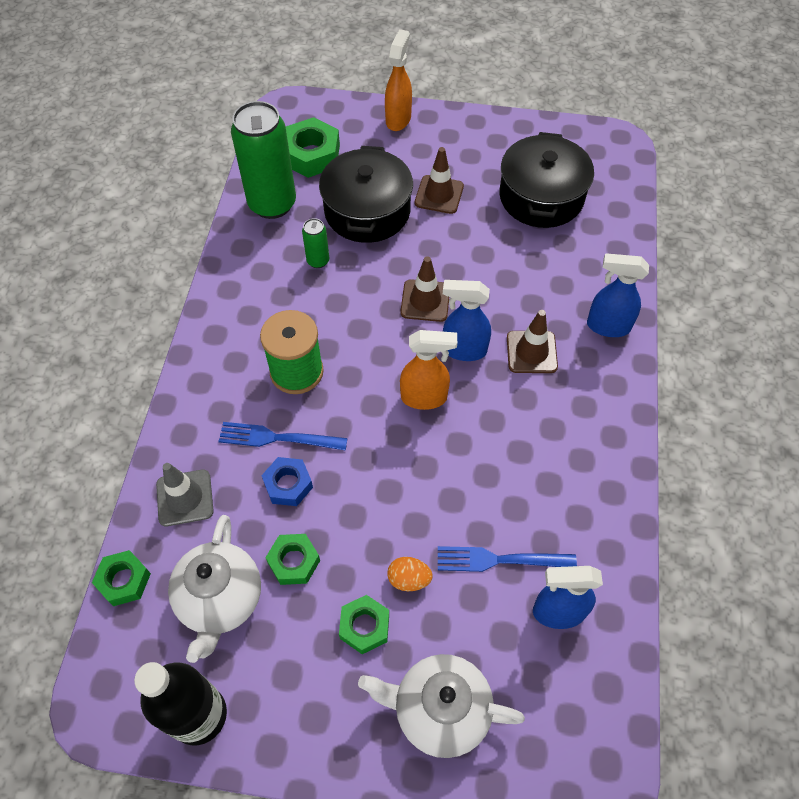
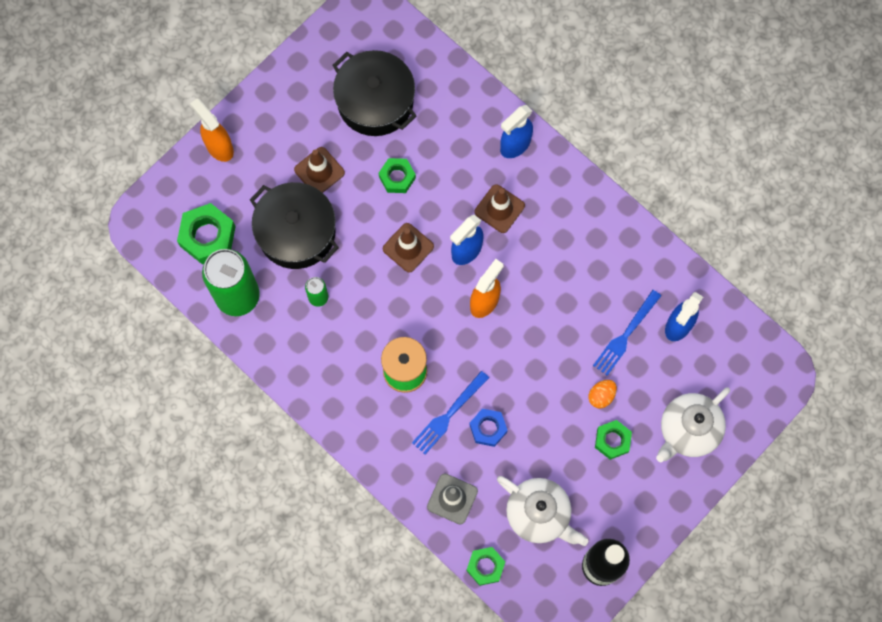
camera: 55 degrees left, 15 degrees up
green nut [265,534,320,585] -> green nut moved to [379,158,416,193]

